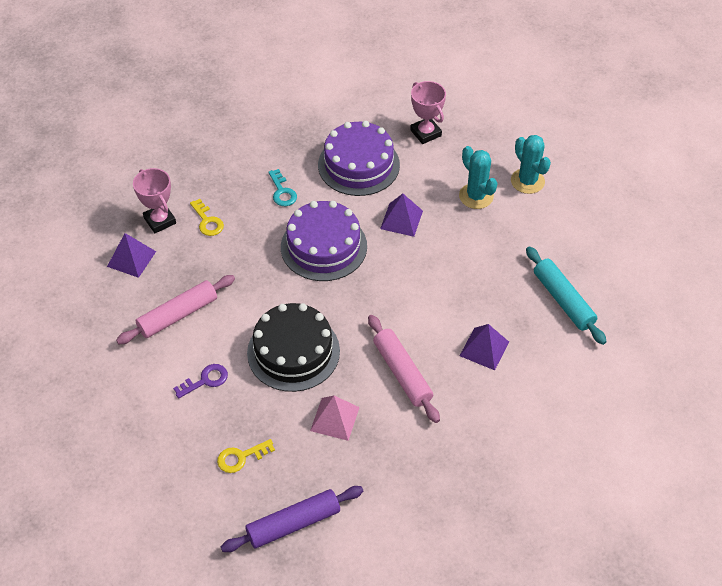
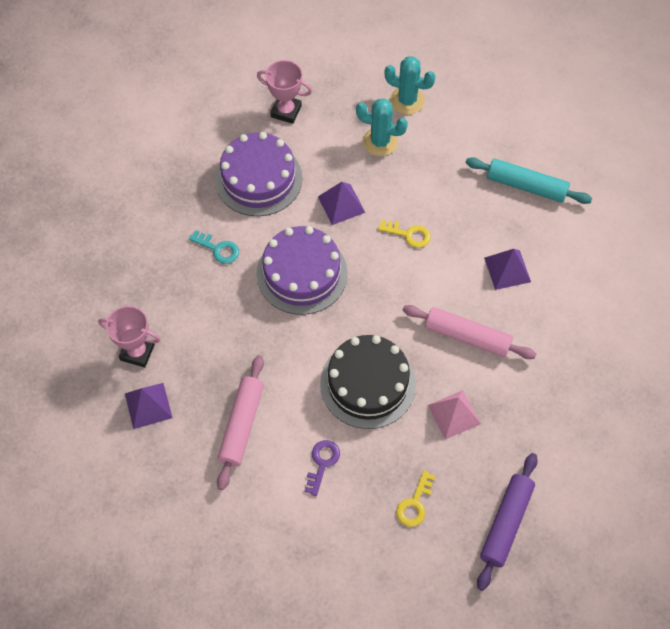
camera: 40 degrees left, 10 degrees up
yellow key [190,199,224,236] -> yellow key moved to [378,220,431,248]

